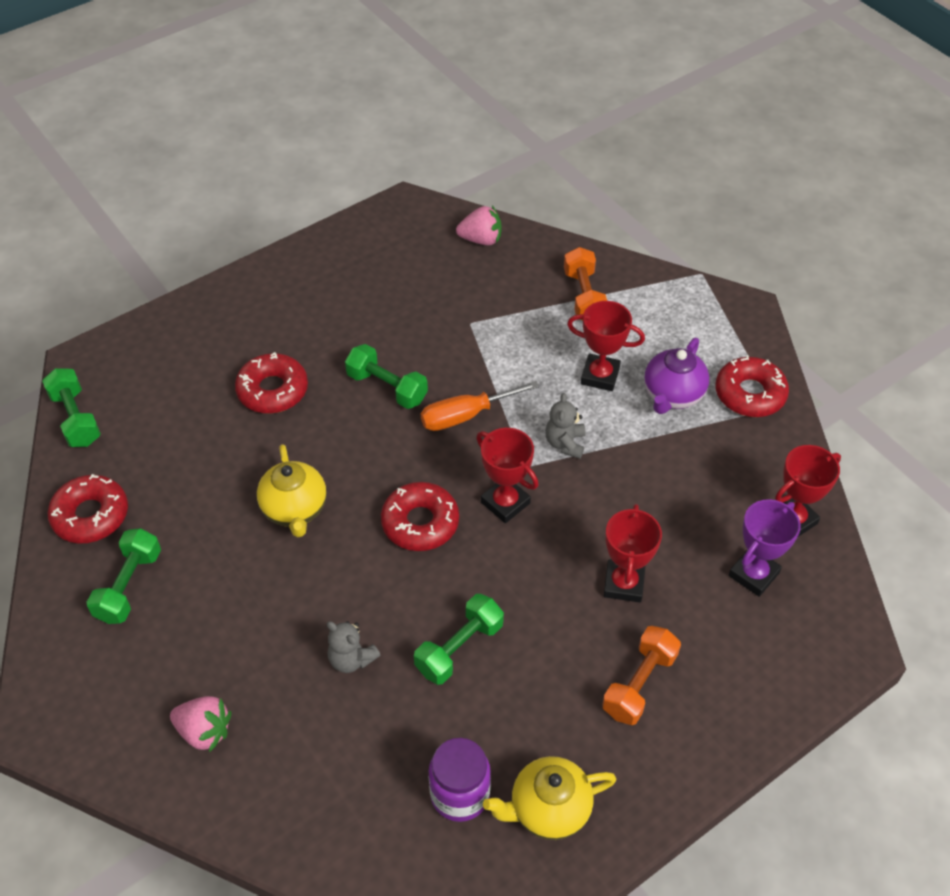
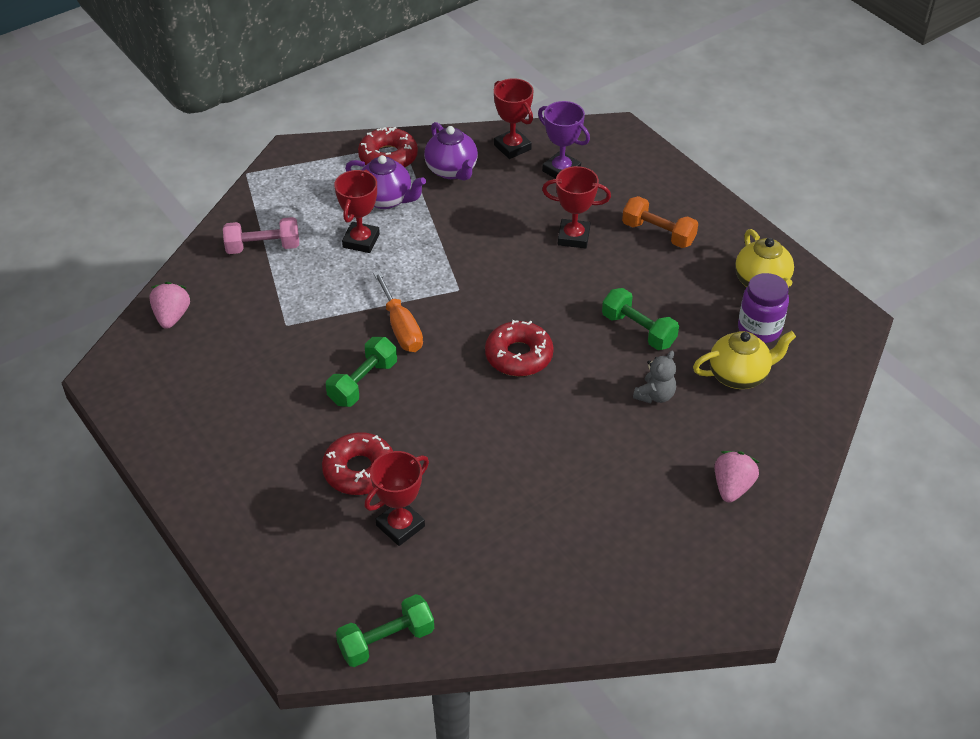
camera: 90 degrees left, 5 degrees down
red donut [48,474,128,543] -> none
green dumbbell [86,528,161,624] -> none
yellow teapot [257,444,327,537] -> yellow teapot moved to [693,331,796,389]
red trophy [476,428,539,523] -> red trophy moved to [364,451,429,546]
grey teddy bear [545,393,586,459] -> none
orange dumbbell [564,247,607,320] -> pink dumbbell [223,217,299,254]
none -> purple teapot [424,122,478,181]

